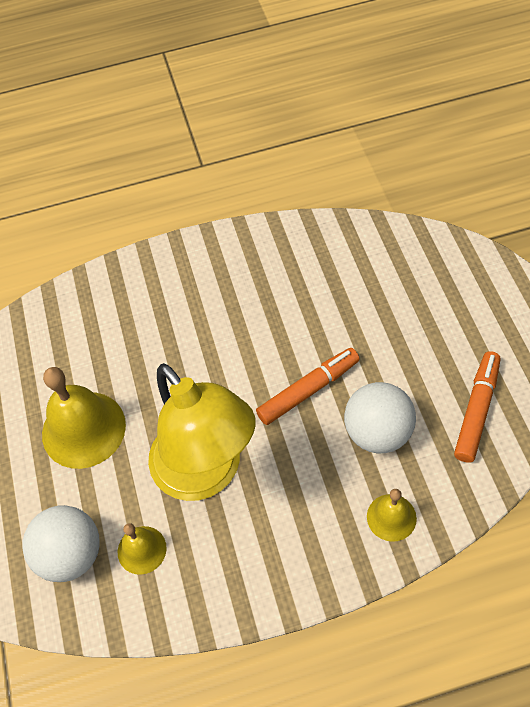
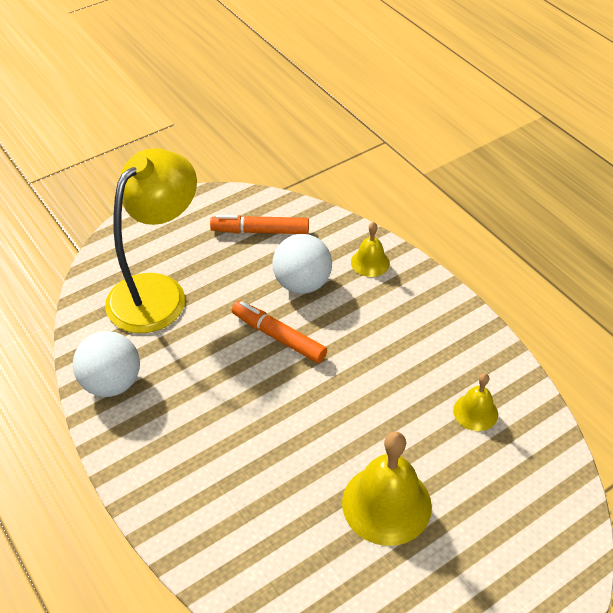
camera: 115 degrees left, 10 degrees down
white ball [22,505,100,582] -> white ball moved to [73,331,140,397]
yellow lamp [148,363,256,501] -> yellow lamp moved to [105,148,197,333]

